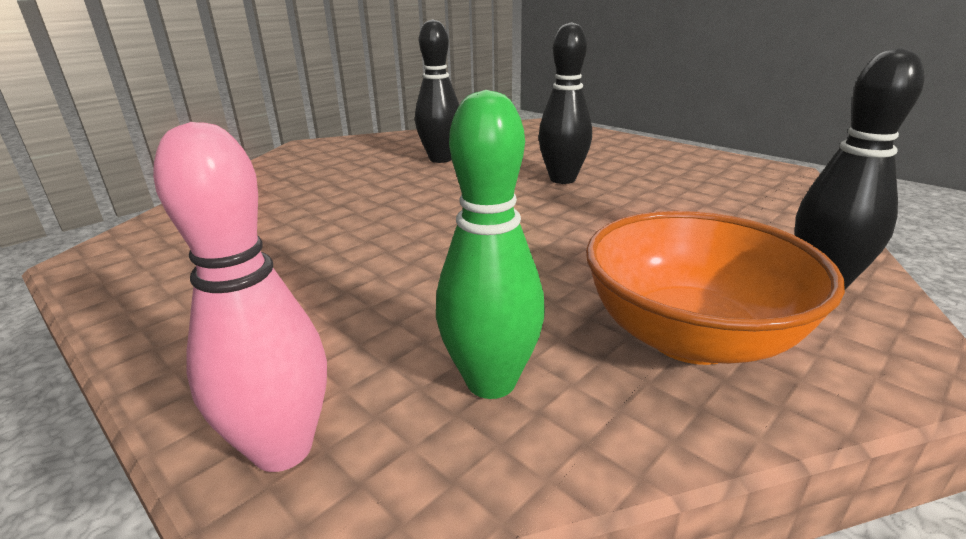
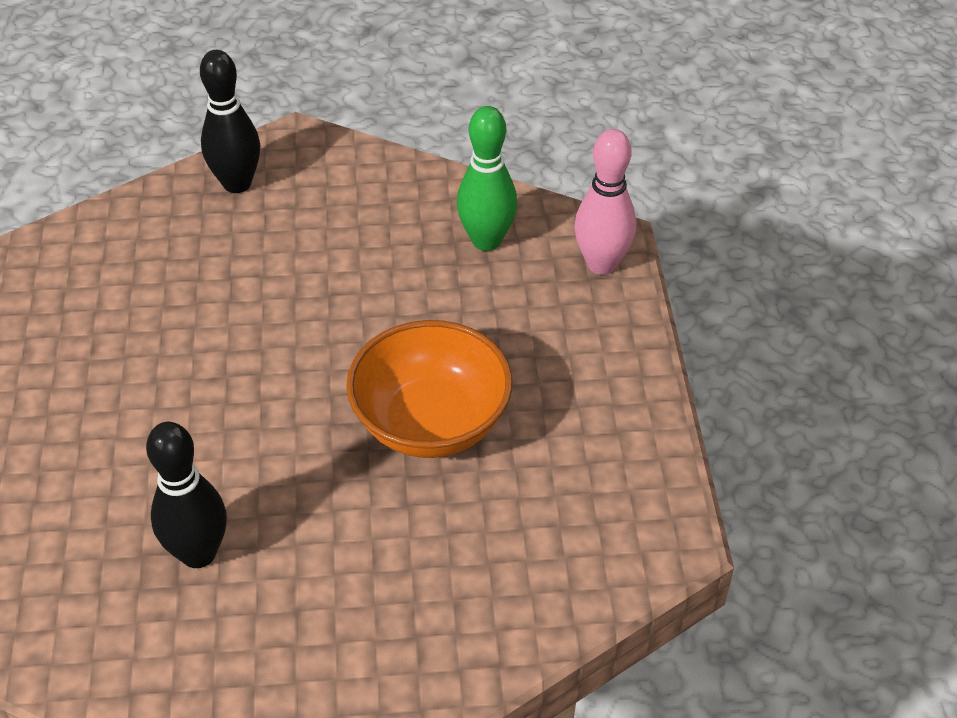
camera: 140 degrees left, 20 degrees up
black bowling pin [538,22,592,184] -> none
orange bowl [586,211,845,365] -> orange bowl moved to [346,320,513,458]

